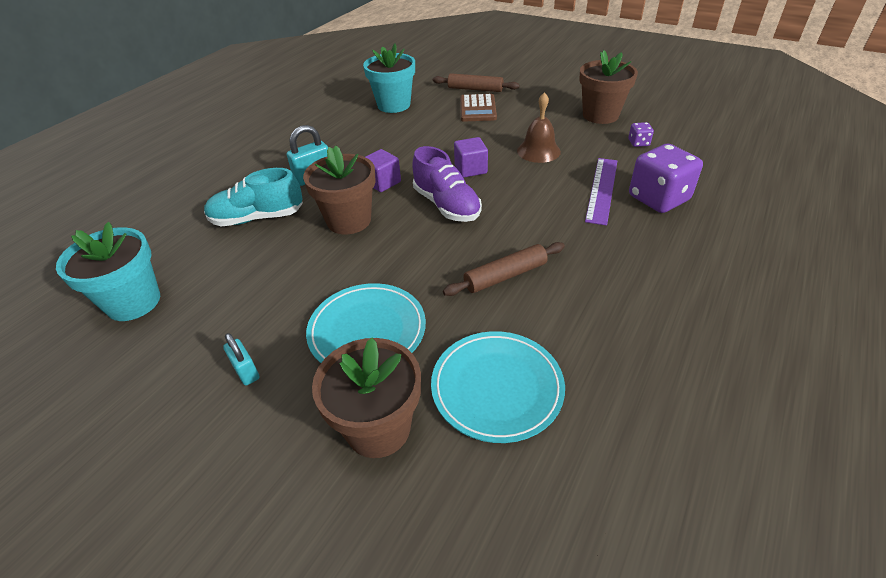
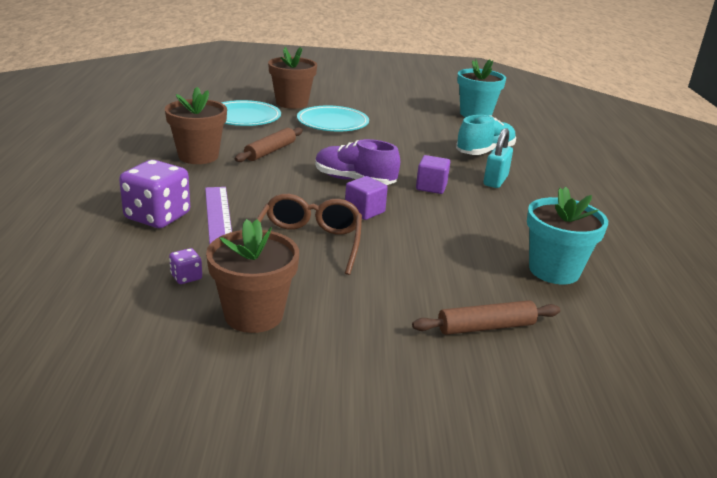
camera: 145 degrees right, 15 degrees down
turquoise padlock [223,333,259,386] -> none
brown flower pot [303,146,376,234] -> brown flower pot moved to [165,87,227,164]
brown calculator [460,94,497,122] -> none
brown bell [517,92,561,163] -> brown glasses [257,194,362,275]

